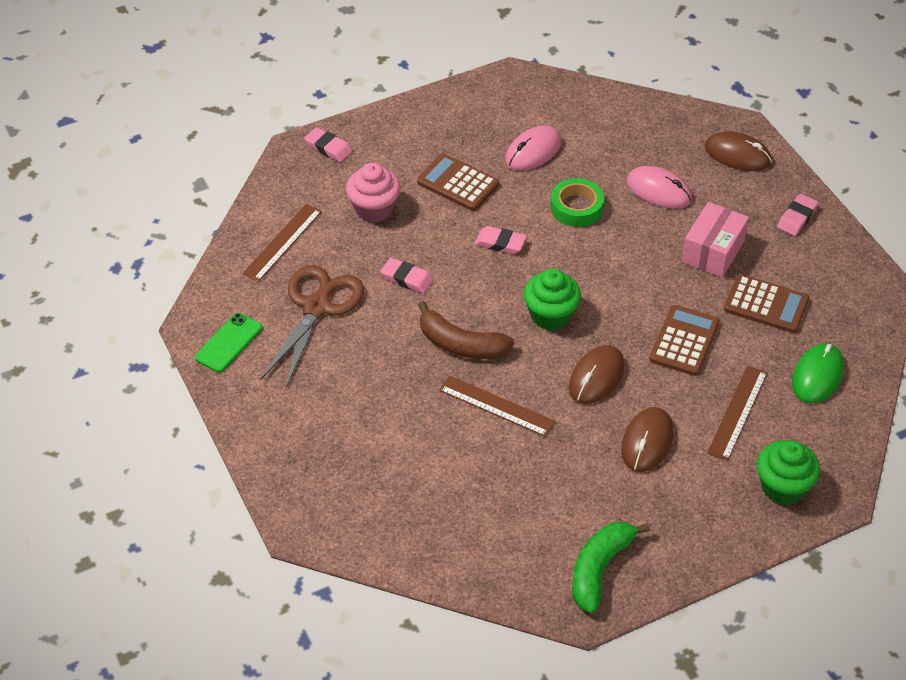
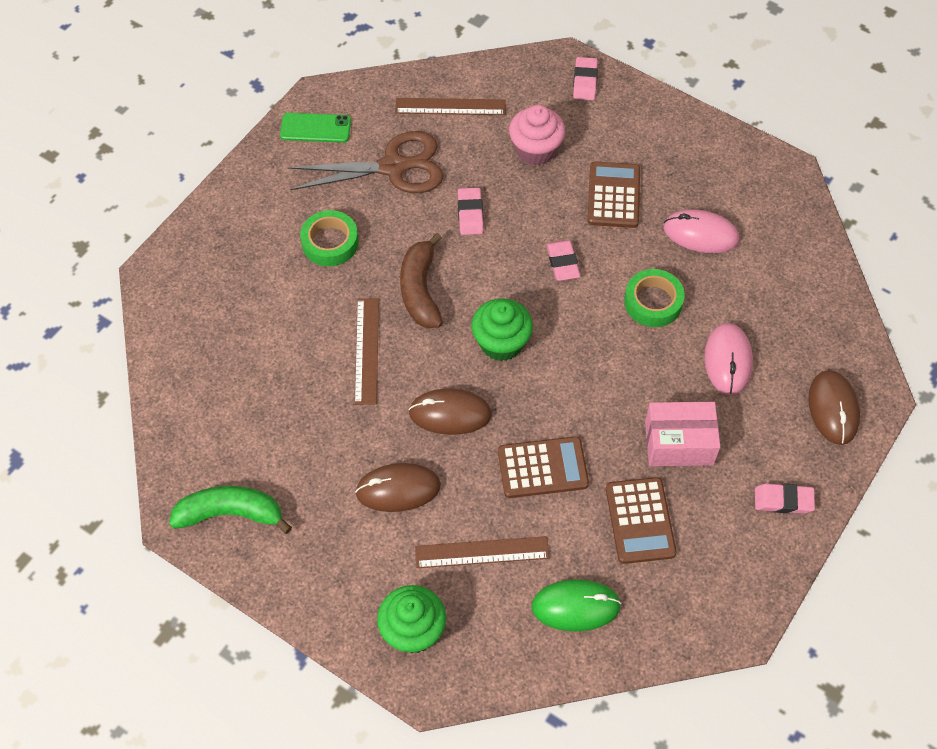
camera: 60 degrees right, 10 degrees up
none -> green tape [300,210,359,266]

